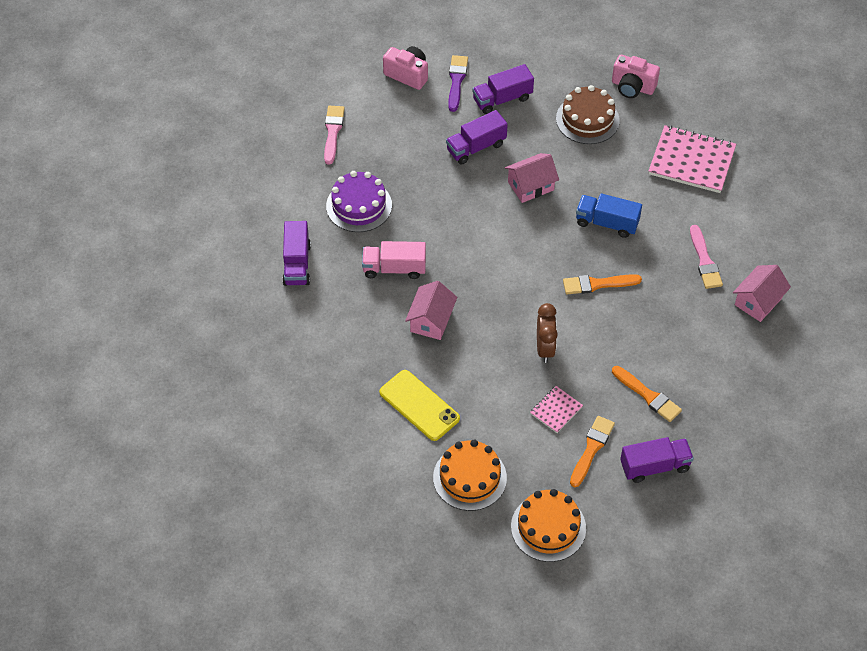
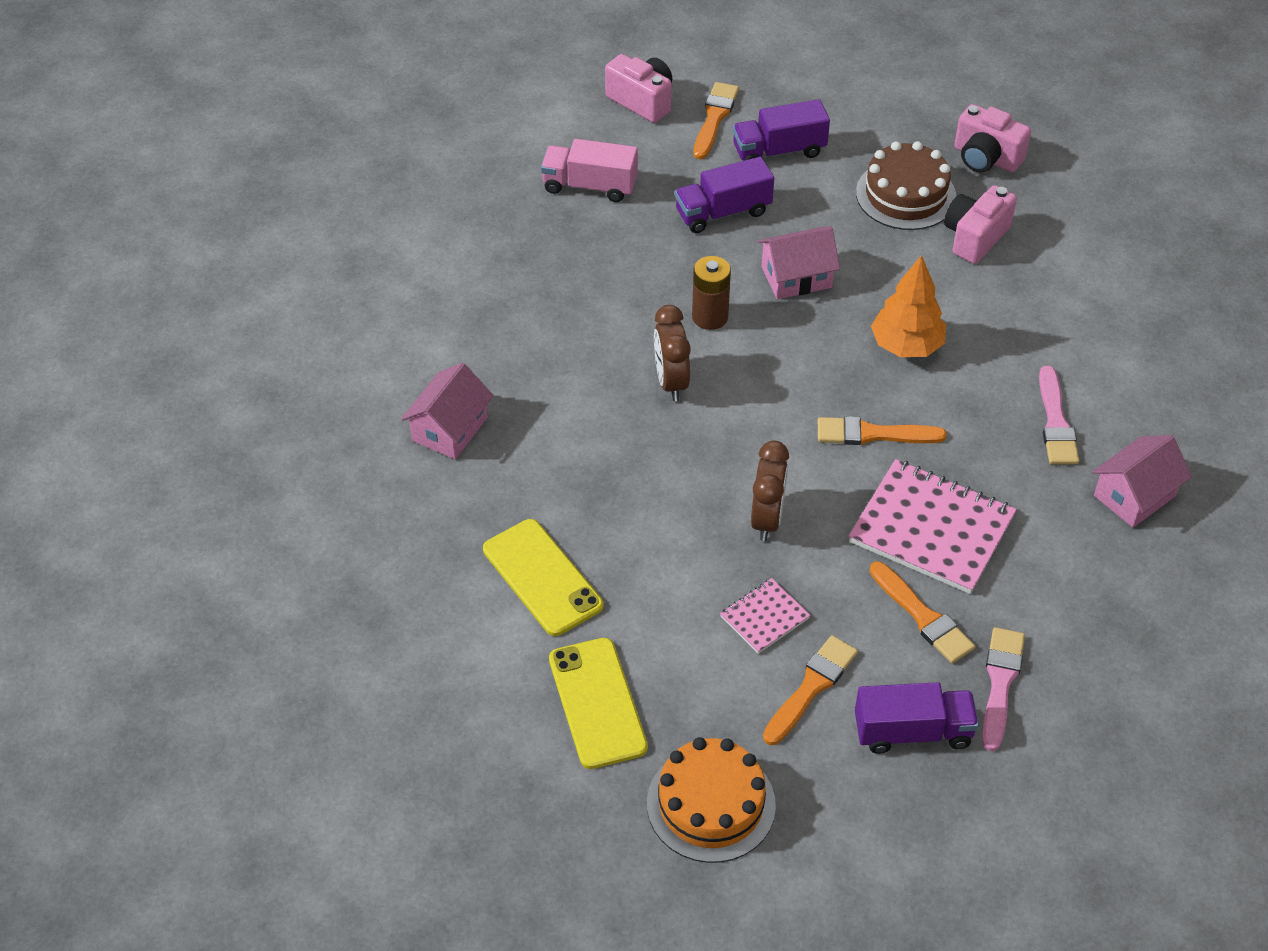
camera: 10 degrees right, 5 degrees down
purple truck [282,221,311,286] -> none
pink brush [324,106,345,165] -> pink brush moved to [982,627,1025,751]
purple cake [326,171,392,232] -> none
pink truck [362,241,426,279] -> pink truck moved to [541,139,638,202]
pink house [405,281,457,340] -> pink house moved to [401,363,494,459]
orange cake [433,439,507,511] -> yellow phone [549,638,648,769]
purple brush [448,55,468,112] -> orange brush [694,82,739,159]
blue truck [576,193,642,238] -> orange tree [871,255,946,357]
pink notebook [649,125,736,193] -> pink notebook moved to [848,459,1017,594]
none -> brown clock [654,305,691,401]
none -> brown battery [692,256,731,330]
none -> pink camera [944,185,1017,264]

